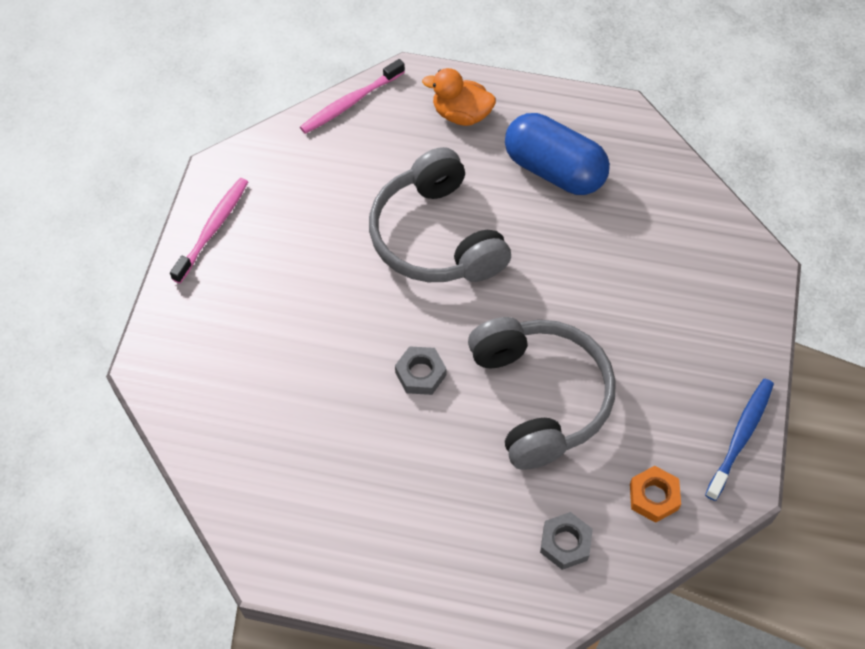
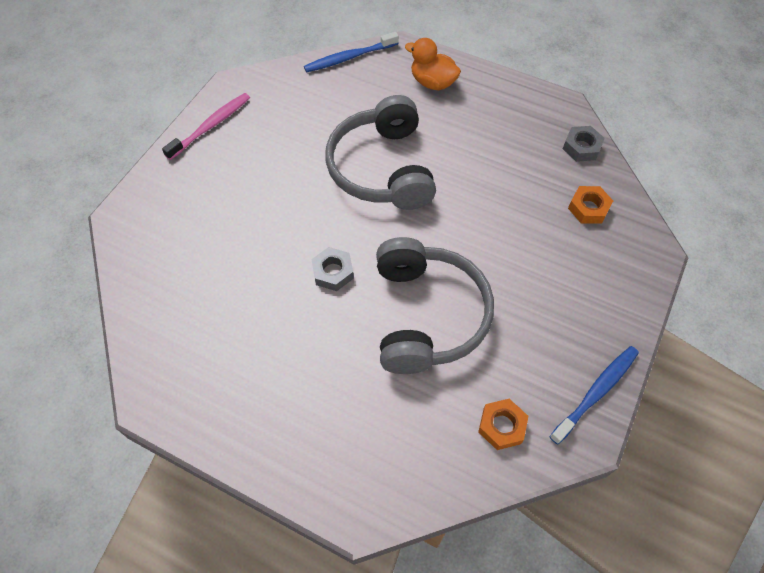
camera: 15 degrees right, 0 degrees up
pink toothbrush [300,59,405,134] -> blue toothbrush [304,32,399,72]
blue capsule [505,113,610,195] -> none
grey nut [540,512,593,570] -> grey nut moved to [563,126,605,162]
none -> orange nut [568,186,613,223]

